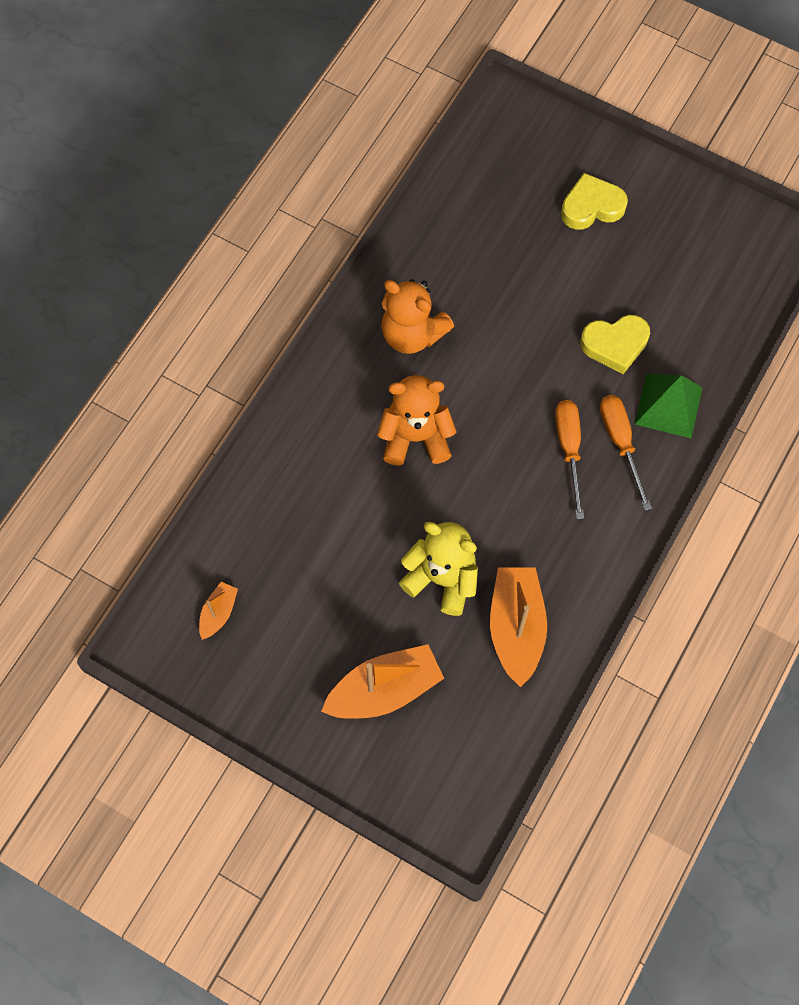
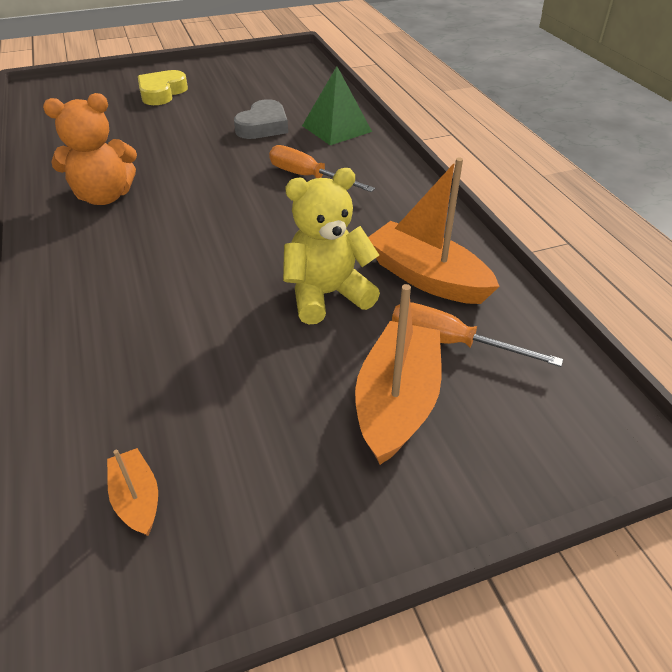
camera: 50 degrees left, 25 degrees down
orange teddy bear [377,375,457,466] -> none
yellow heart [580,315,650,374] -> grey heart [234,99,288,139]
orange screwdriver [600,395,652,510] -> orange screwdriver moved to [392,302,563,367]

